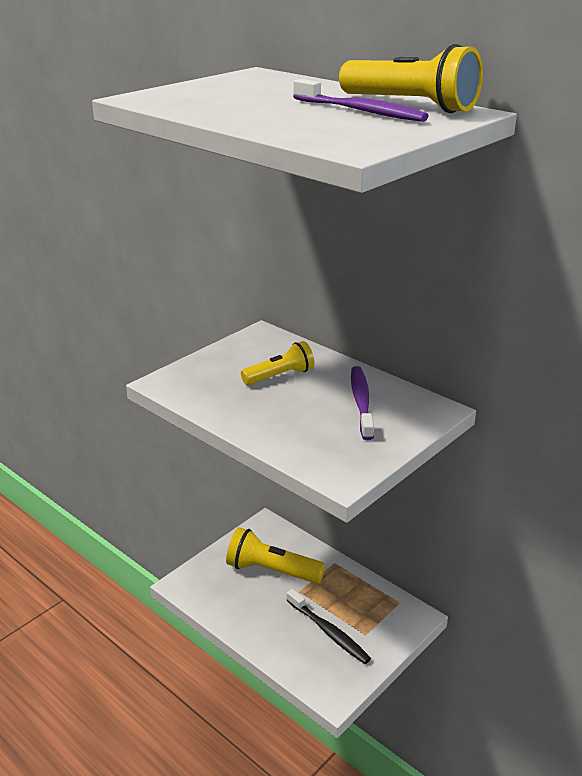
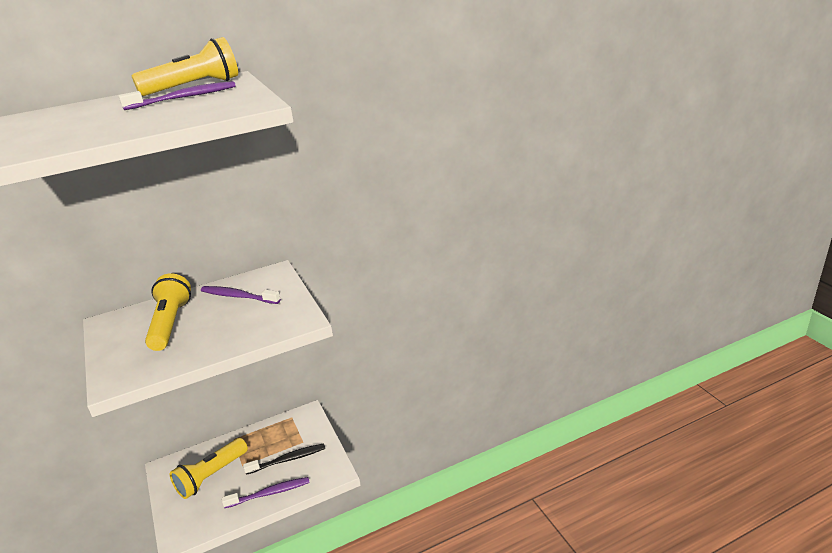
camera: 65 degrees left, 0 degrees up
yellow flashlight [241,341,314,385] -> yellow flashlight [145,273,191,351], size x1.55
none -> purple toothbrush [222,477,310,508]

